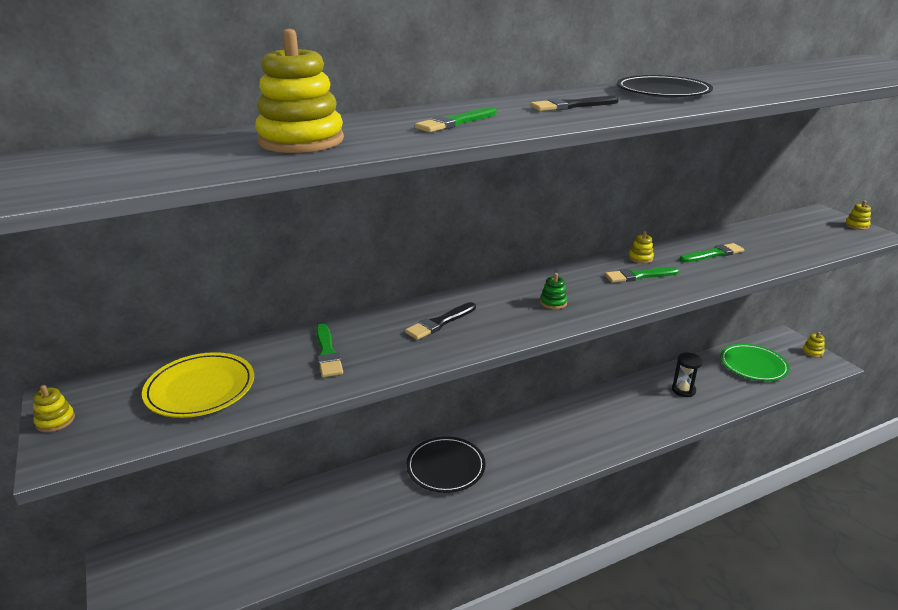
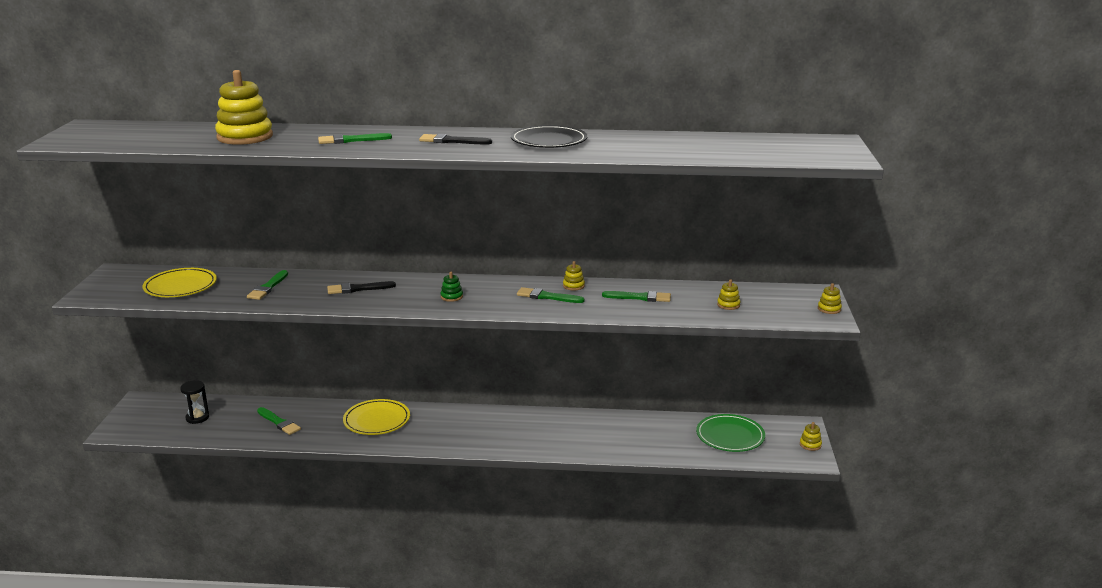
camera: 30 degrees right, 5 degrees down
yellow stacking toy [33,385,75,432] -> yellow stacking toy moved to [717,279,740,310]
black plate [406,436,486,493] -> yellow plate [343,399,410,435]
black hourglass [672,353,703,397] -> black hourglass moved to [180,380,209,424]
none -> green brush [257,407,301,435]

